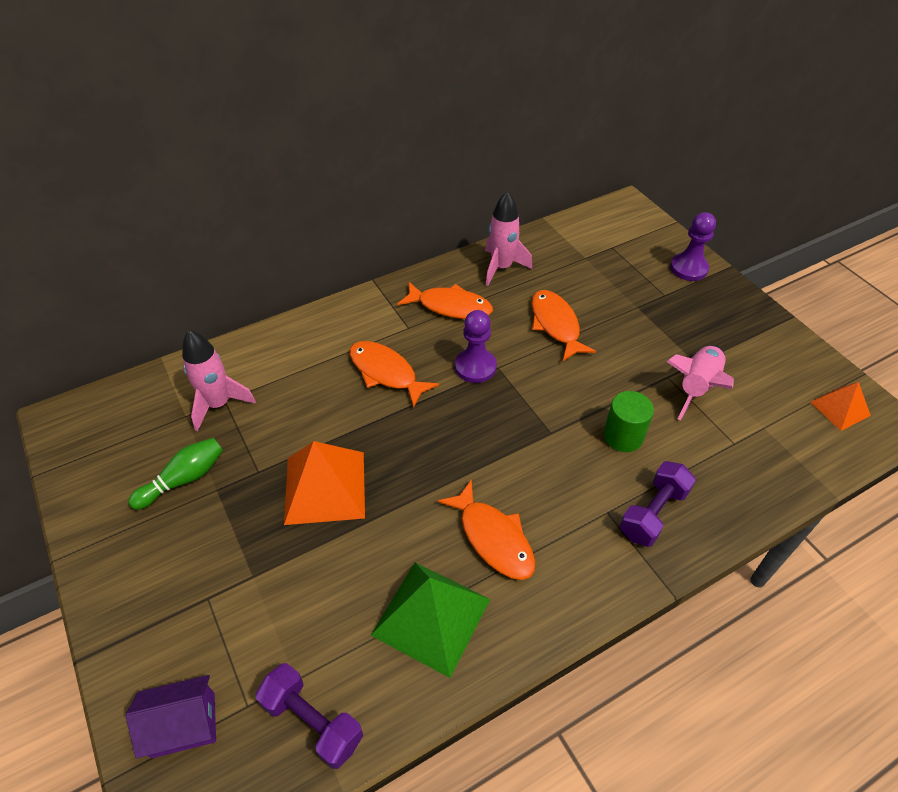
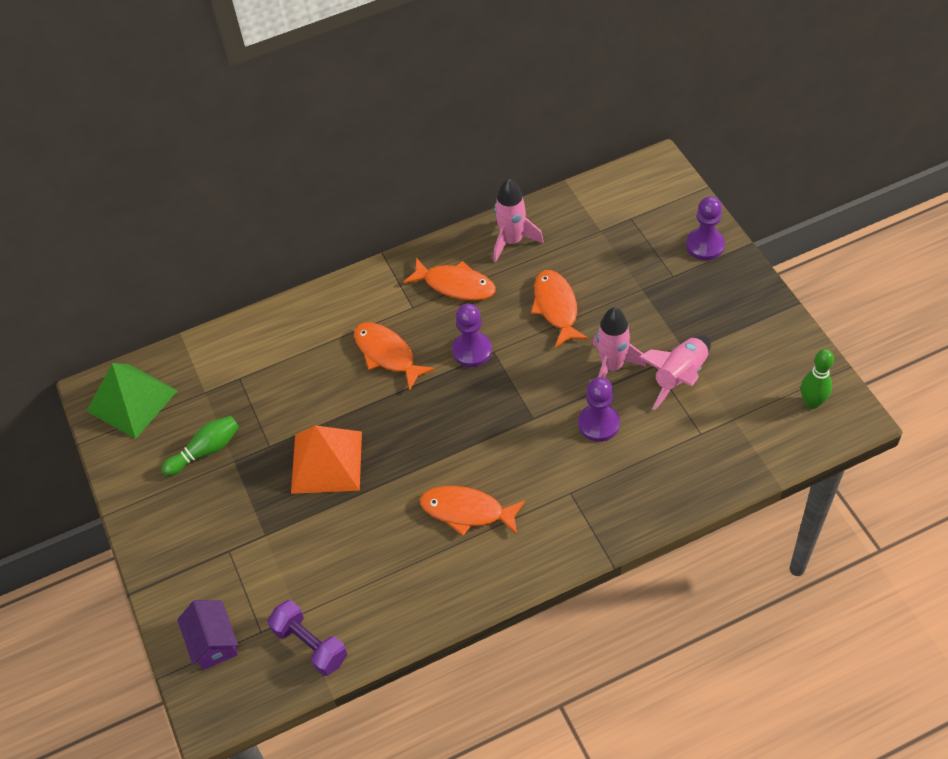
camera: 10 degrees right, 5 degrees up
purple house [126,675,216,758] -> purple house turned 75 degrees clockwise [177,600,238,670]
pink rocket [182,330,256,432] -> pink rocket moved to [593,307,646,378]
green pyramid [371,562,490,678] -> green pyramid moved to [87,363,178,439]
orange fish [437,479,535,580] -> orange fish turned 135 degrees clockwise [420,486,525,536]
green cylinder [603,391,654,452] -> purple pawn [578,377,620,442]
purple dumbbell [620,461,696,547] -> none
orange pyramid [810,382,871,431] -> green bowling pin [801,349,834,409]

